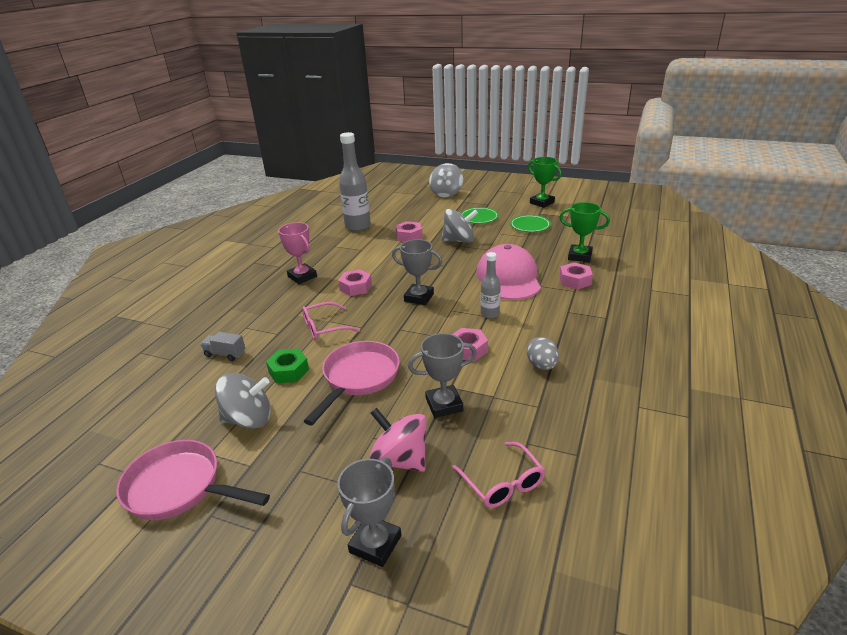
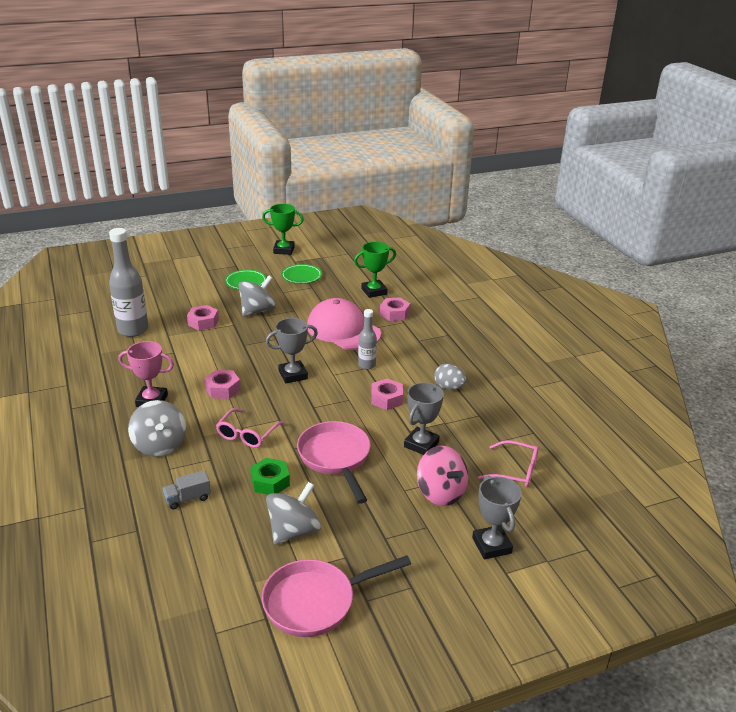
camera: 45 degrees left, 0 degrees up
pink spinning top [369,408,427,472] -> pink spinning top turned 120 degrees counterclockwise [417,446,468,506]
grey spinning top [429,163,463,197] -> grey spinning top moved to [128,400,186,457]

